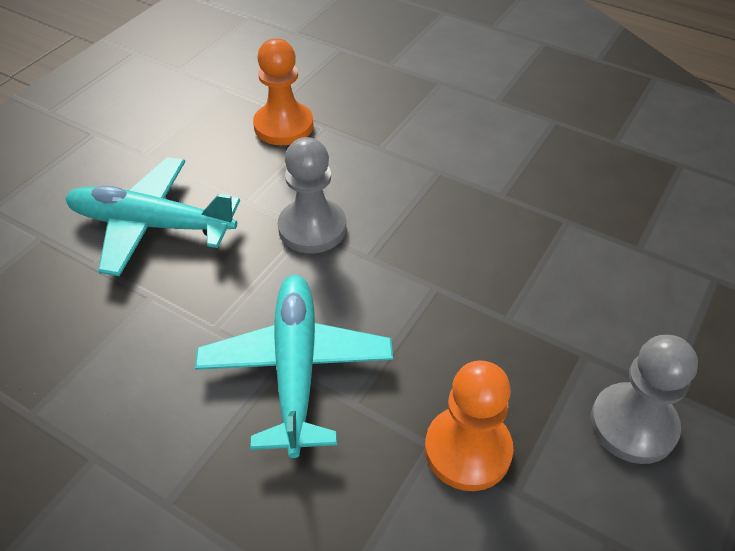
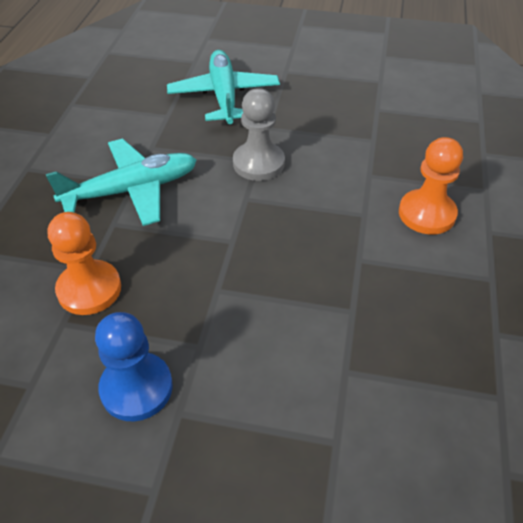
camera: 70 degrees right, 0 degrees up
orange pawn [253,38,314,145] -> orange pawn moved to [399,137,463,235]
grey pawn [590,335,698,464] -> blue pawn [95,312,173,421]

